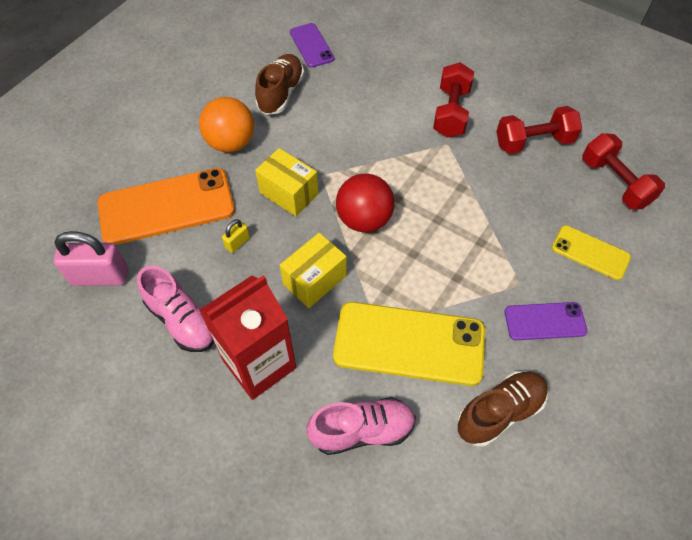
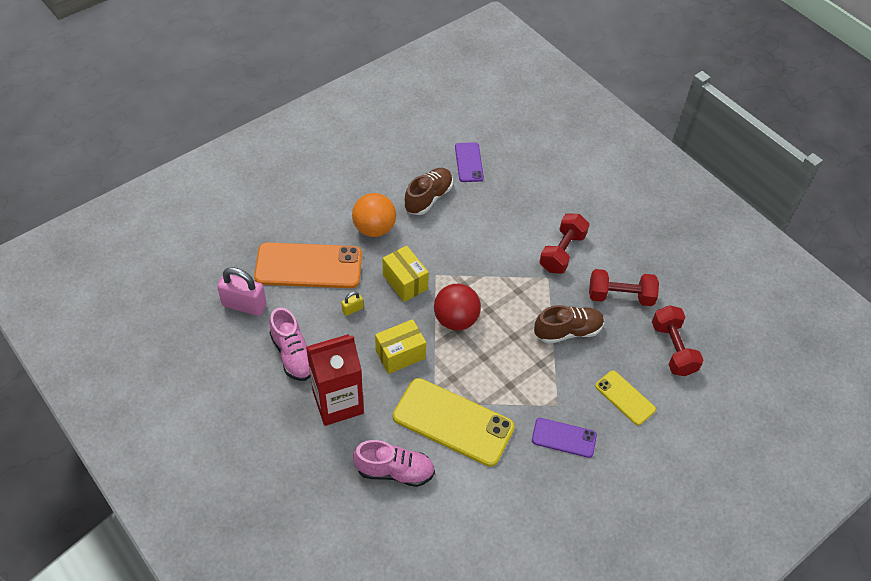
camera: 15 degrees right, 5 degrees down
brown shoe [457,371,548,447] -> brown shoe moved to [534,305,604,344]

